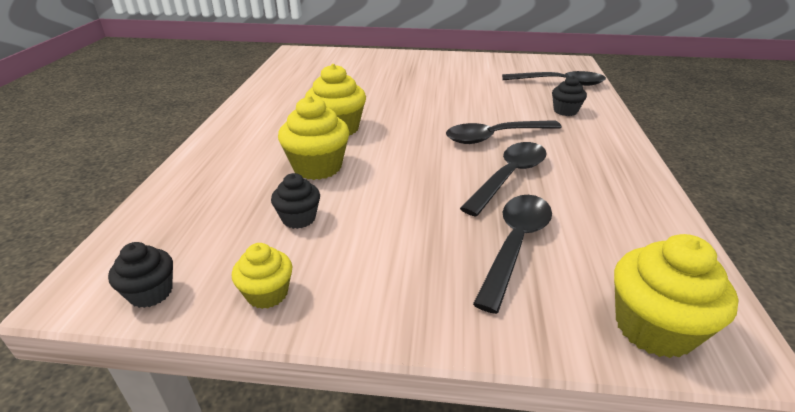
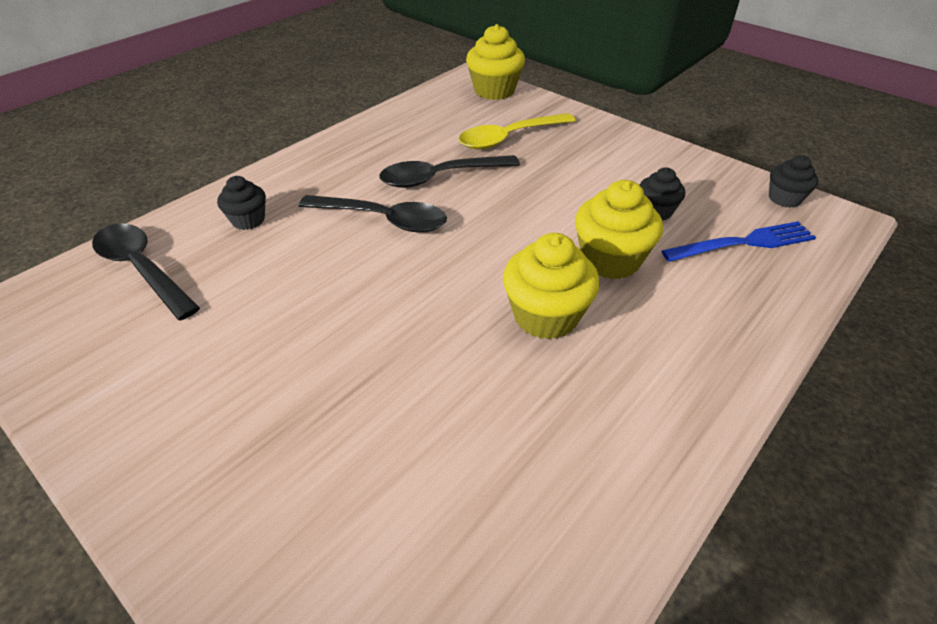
camera: 145 degrees left, 10 degrees up
yellow cupcake [232,243,292,309] -> none
black spoon [473,195,552,314] -> yellow spoon [459,113,576,149]
none -> blue fork [662,221,816,262]

